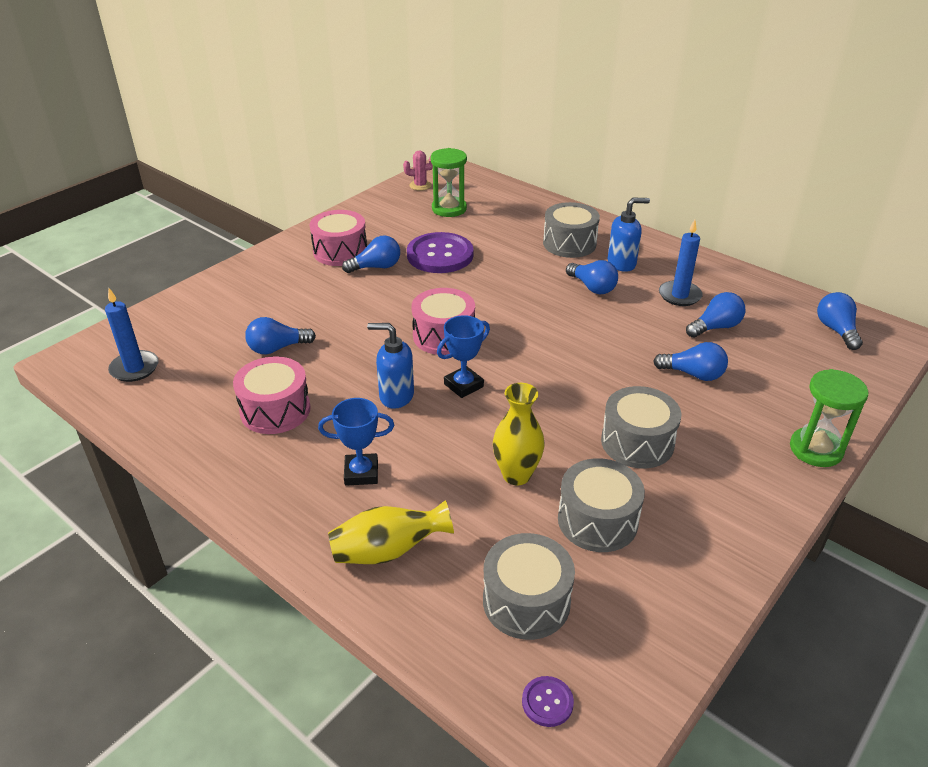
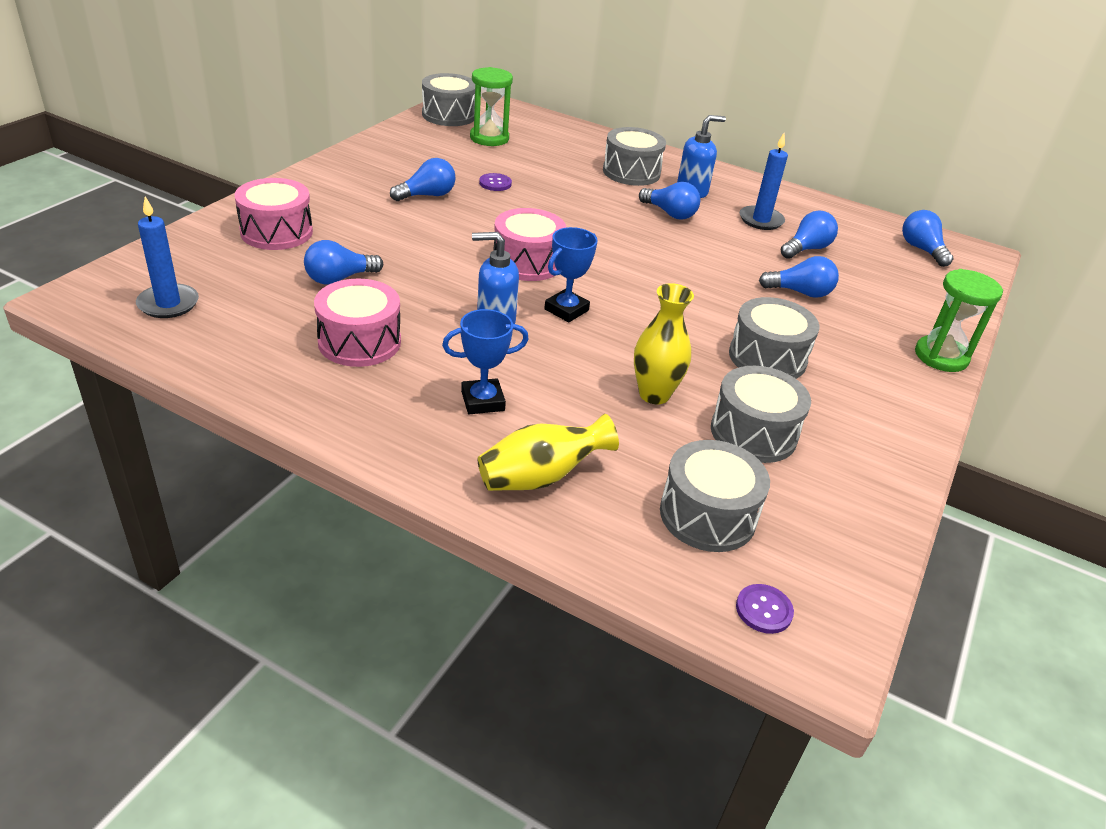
camera: 15 degrees left, 0 degrees up
pink drum [310,210,367,266] -> pink drum moved to [235,178,313,250]
pink cactus [403,150,433,191] -> grey drum [422,73,475,126]
purple button [407,232,474,273] -> purple button [479,173,512,191], size x0.43

